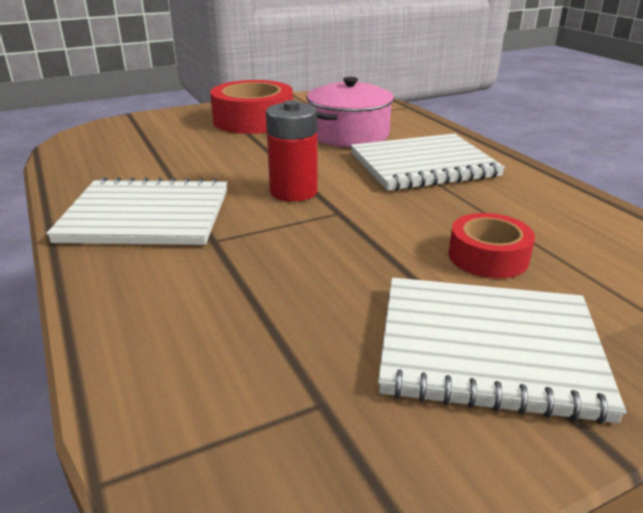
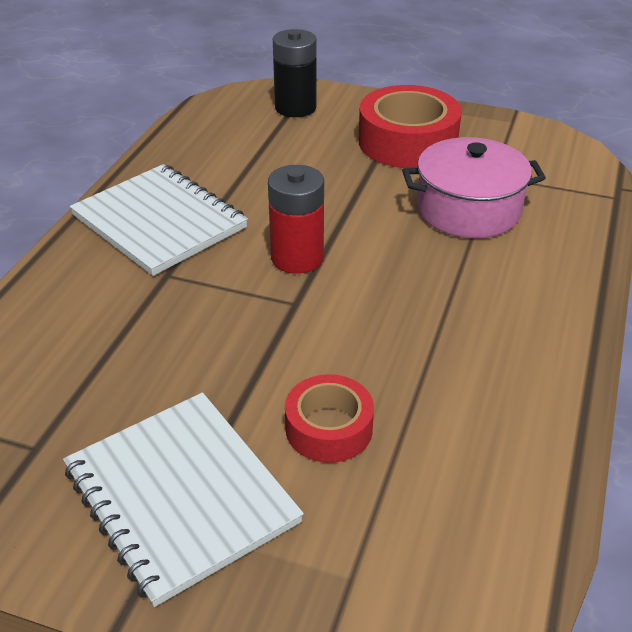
camera: 45 degrees right, 10 degrees up
white notebook [350,133,505,191] -> none
none -> black battery [273,29,317,117]

